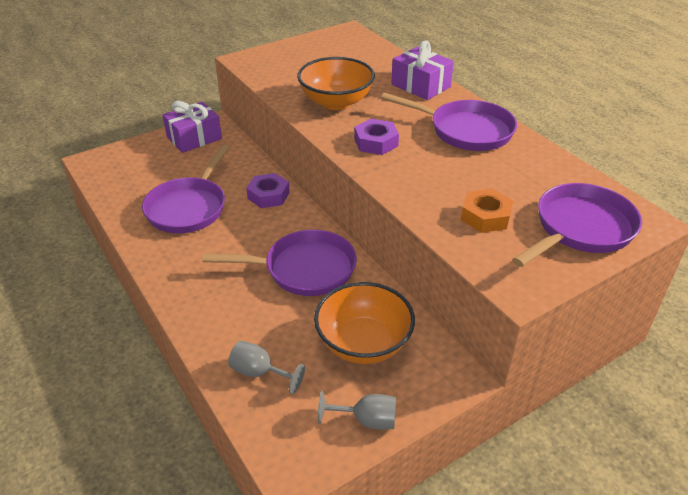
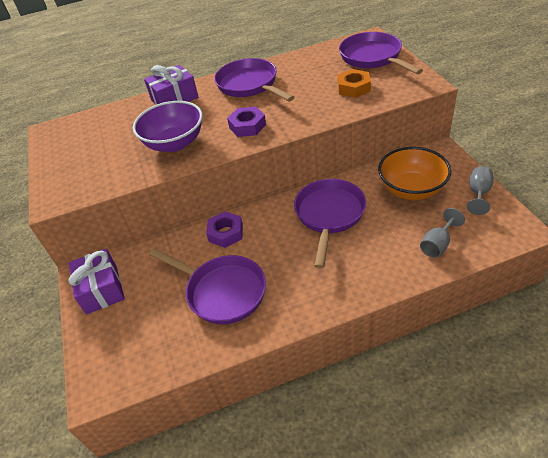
camera: 70 degrees left, 5 degrees up
orange bowl [297,57,375,110] -> purple bowl [133,101,203,152]
purple pan [381,93,517,151] -> purple pan turned 75 degrees counterclockwise [214,58,295,101]

